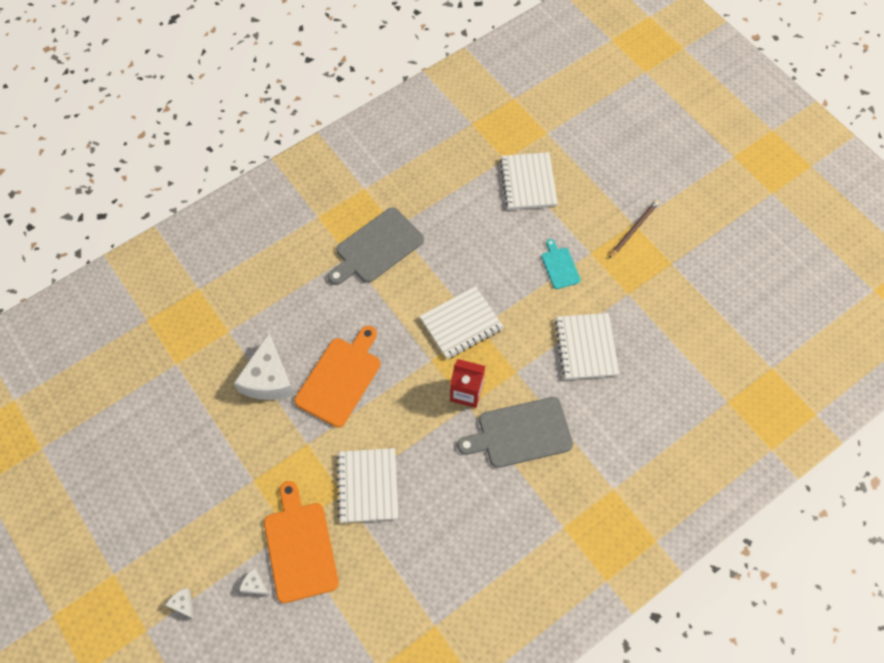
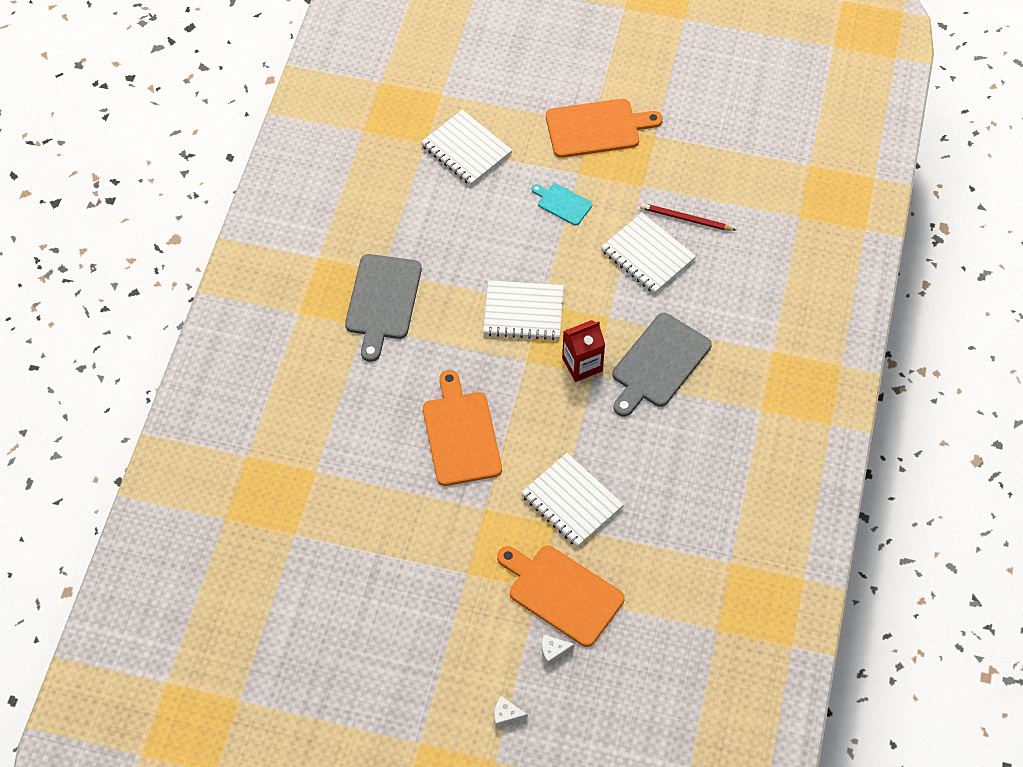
camera: 40 degrees left, 5 degrees down
white cheese [234,333,294,400] -> none
white notebook [419,286,504,359] -> white notebook turned 75 degrees clockwise [483,280,564,340]
brown pencil [609,200,659,258] -> orange cutting board [546,99,663,158]
none -> red pencil [640,203,736,231]

